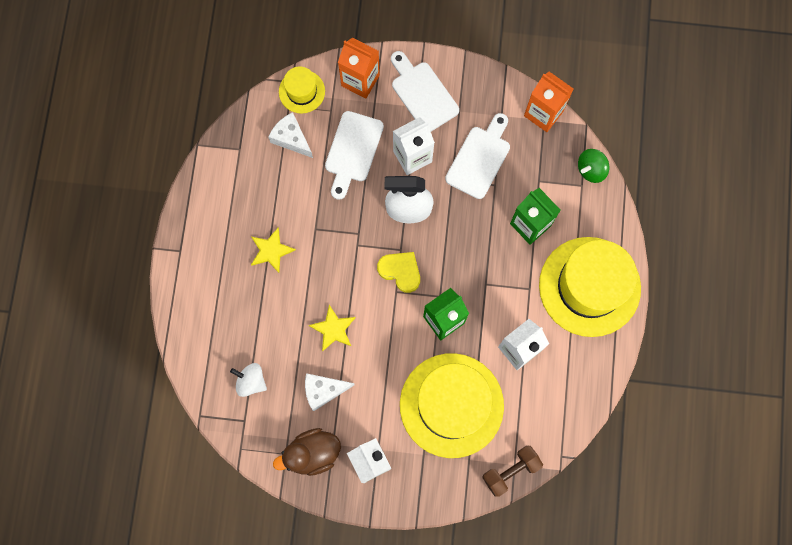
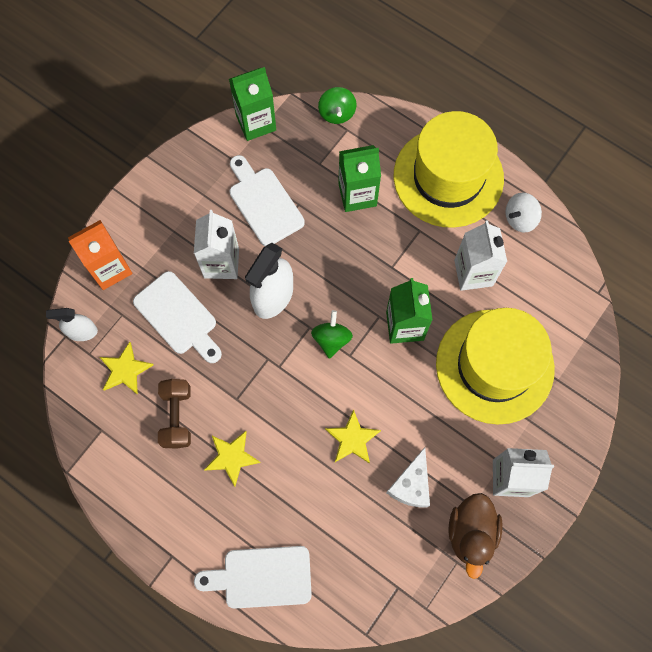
camera: 60 degrees left, 5 degrees down
white spinning top [230,363,267,397] -> white spinning top moved to [506,193,542,233]
white cheese [268,112,313,158] -> yellow star [100,342,154,395]
yellow hat [279,67,325,114] -> white spray bottle [46,308,98,341]
yellow heart [377,252,420,293] -> green spinning top [311,310,353,359]
white cutting board [391,51,459,132] -> white cutting board moved to [194,546,312,609]
brown dumbbell [482,446,543,497] -> brown dumbbell moved to [158,379,191,449]
orange carton [524,72,573,132] -> green carton [229,67,276,141]

